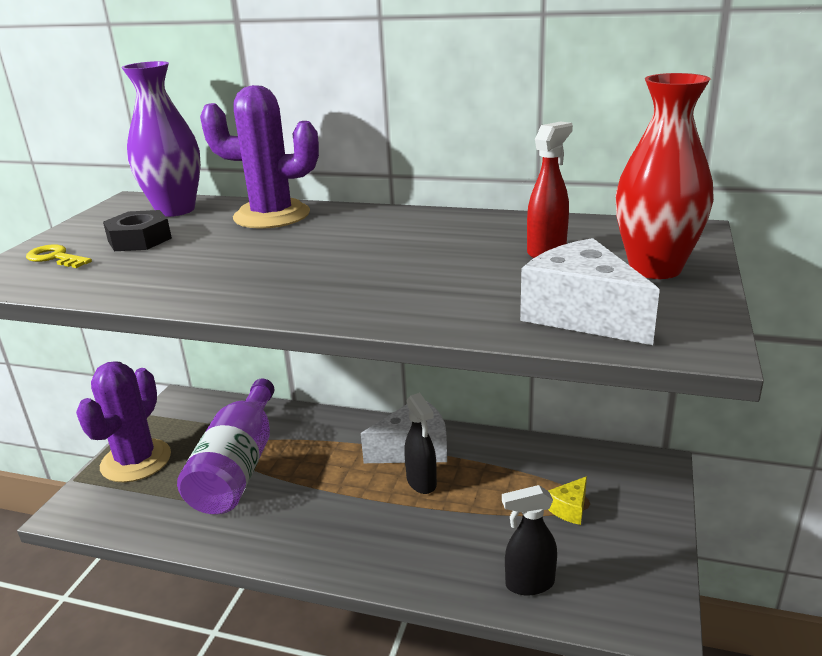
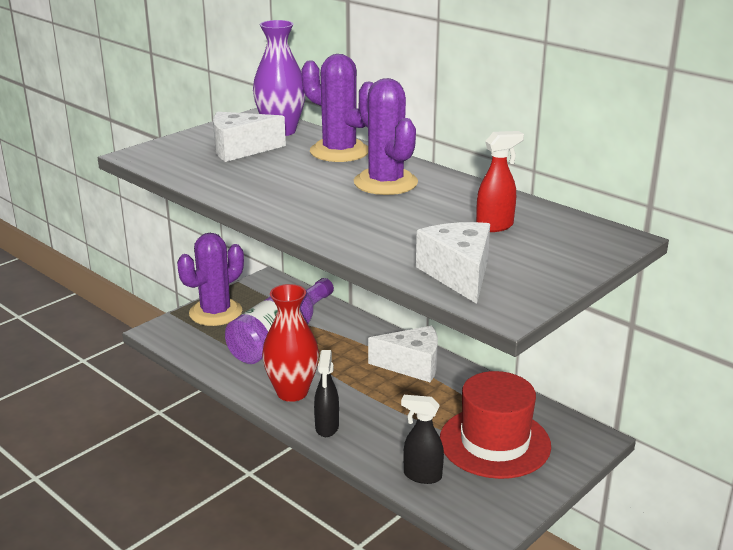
camera: 25 degrees right, 0 degrees up
yellow key [26,244,92,268] -> none
black nut [103,210,172,251] -> white cheese [213,112,286,162]
black spray bottle [405,393,437,494] -> black spray bottle moved to [314,350,339,437]
yellow cheese [548,476,587,525] -> red hat [440,371,551,479]
red vase [616,73,714,279] -> red vase moved to [262,284,319,402]
none -> purple cactus [354,78,418,195]

